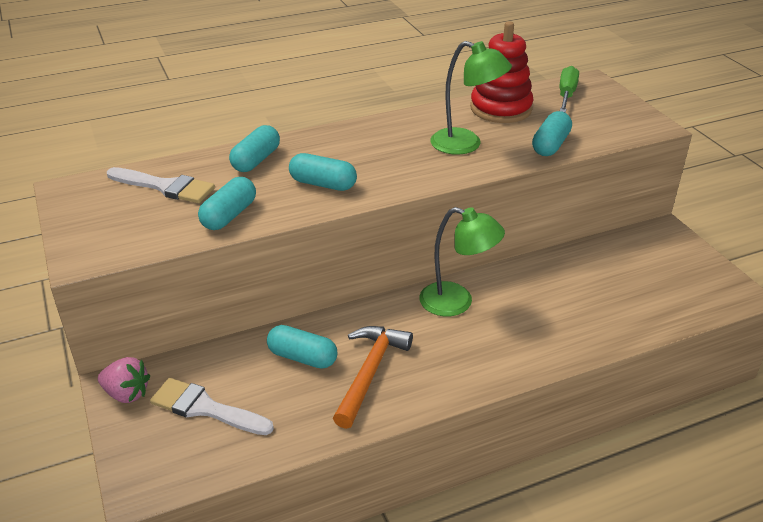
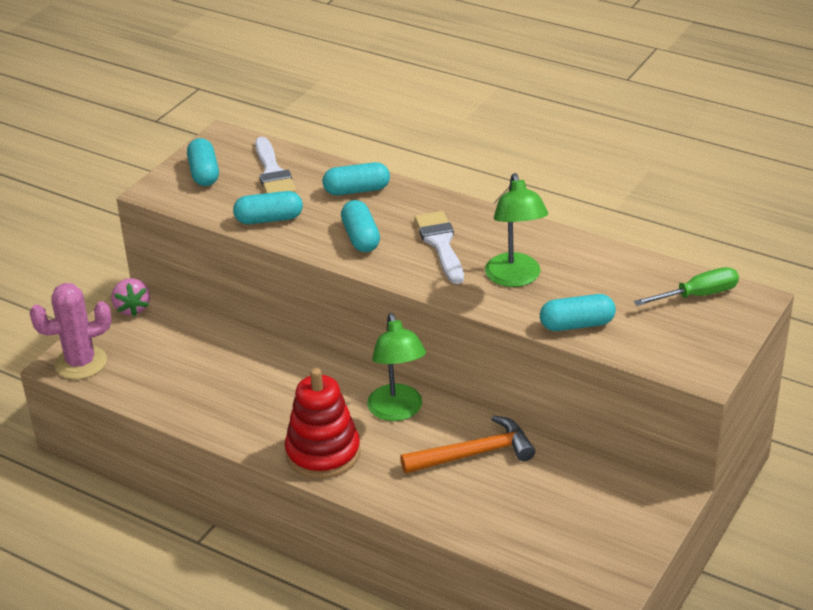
camera: 55 degrees right, 0 degrees up
white brush [150,378,274,435] -> white brush moved to [415,211,464,284]
turquoise capsule [267,325,337,369] -> turquoise capsule moved to [187,138,219,186]
orange hammer [333,326,413,429] -> orange hammer moved to [400,415,535,474]
red stacking toy [470,21,533,123] -> red stacking toy moved to [285,368,360,479]
none -> pink cactus [30,283,112,379]

